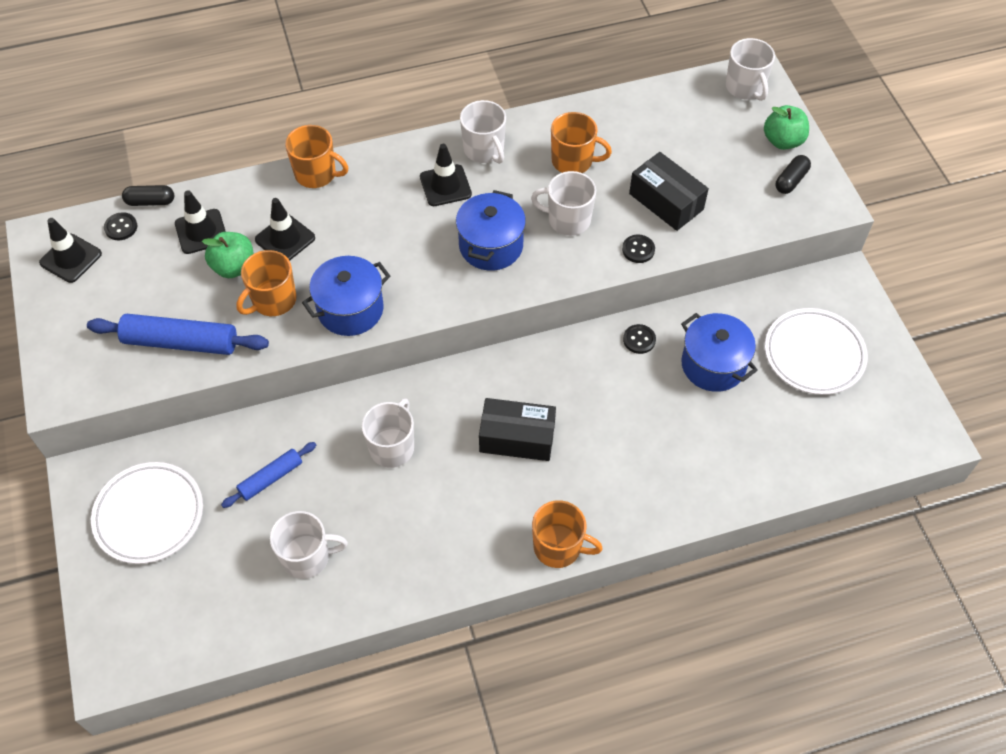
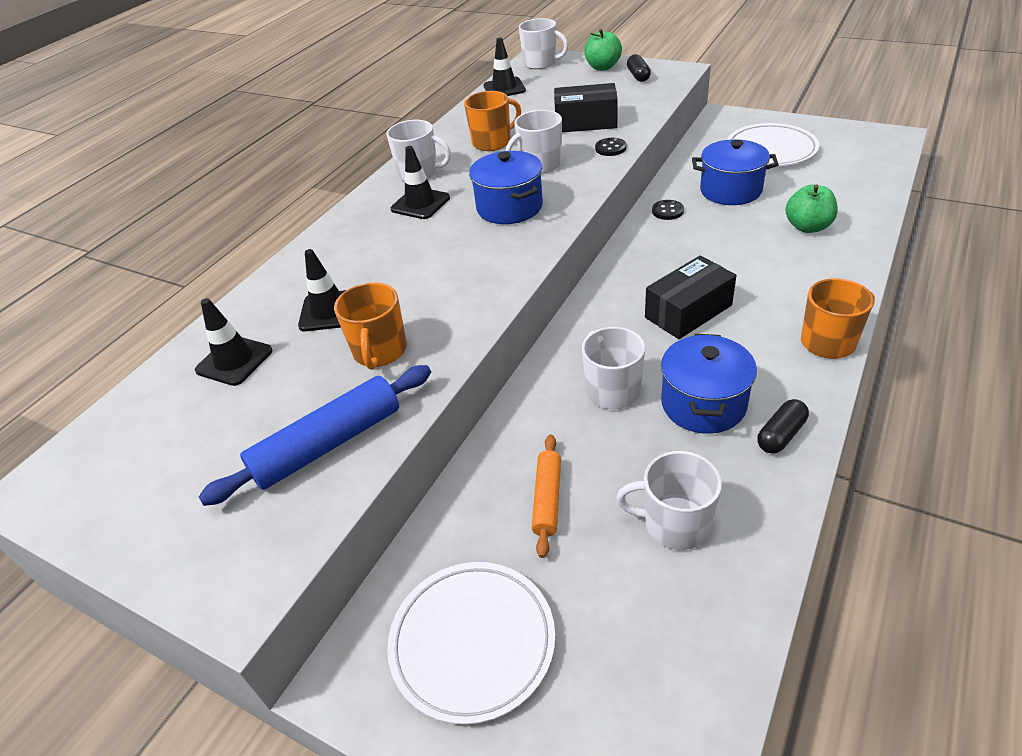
camera: 40 degrees left, 15 degrees down
black traffic cone [39,218,102,283] -> black traffic cone moved to [483,37,526,96]
black button [104,212,137,240] -> none
black capsule [122,185,174,206] -> black capsule moved to [757,399,809,454]
green apple [202,232,254,278] -> green apple moved to [785,185,838,233]
blue rolling pin [221,442,316,508] -> orange rolling pin [531,435,561,558]
white mug [270,511,348,579] -> white mug turned 120 degrees counterclockwise [616,451,722,550]
orange mug [285,125,348,188] -> none
blue pot [302,256,391,336] -> blue pot moved to [661,334,757,434]

